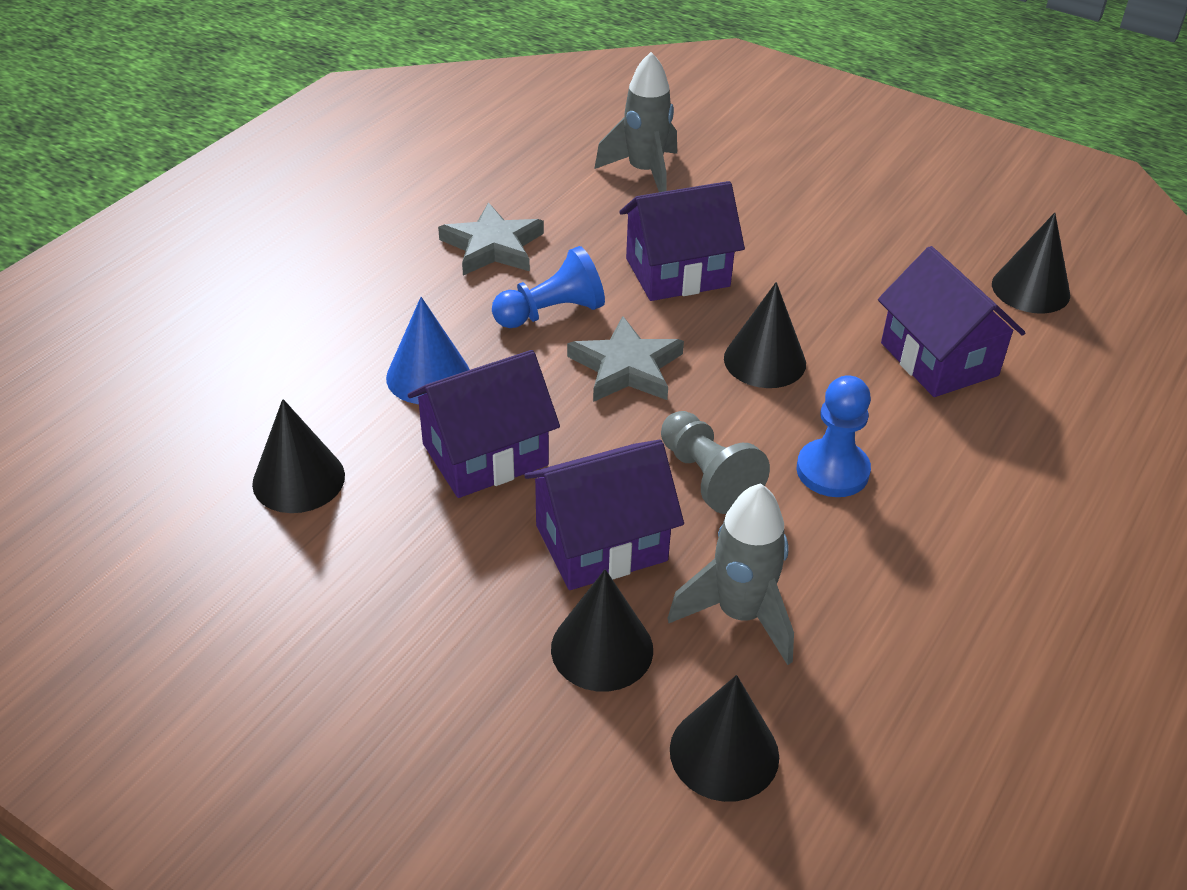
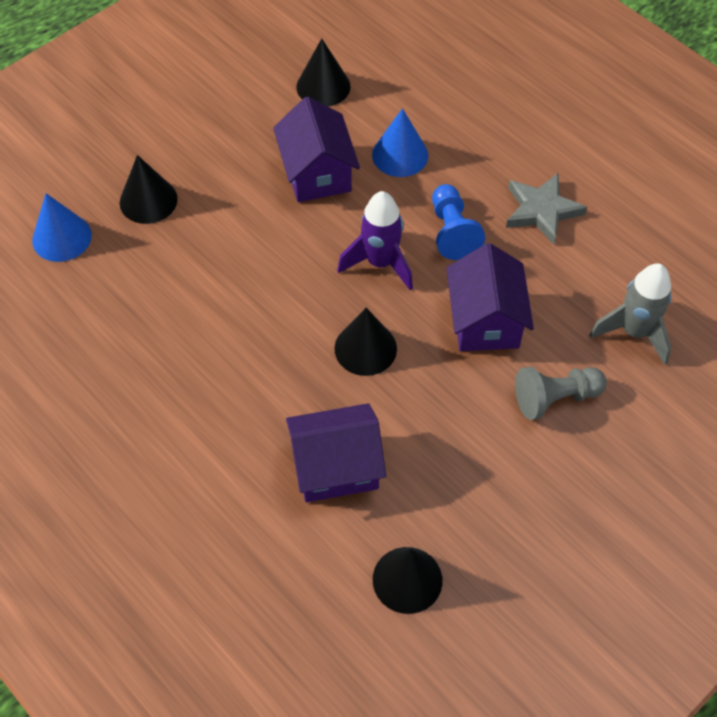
camera: 105 degrees right, 15 degrees up
purple house [524,440,684,590] -> none
grey star [567,316,684,402] -> purple rocket [337,191,413,290]
grey pawn [661,411,770,514] -> grey pawn moved to [515,367,607,420]
grey rocket [668,483,794,665] -> none
black cone [670,675,779,802] -> blue cone [32,193,92,262]
blue pawn [797,375,871,497] -> none

